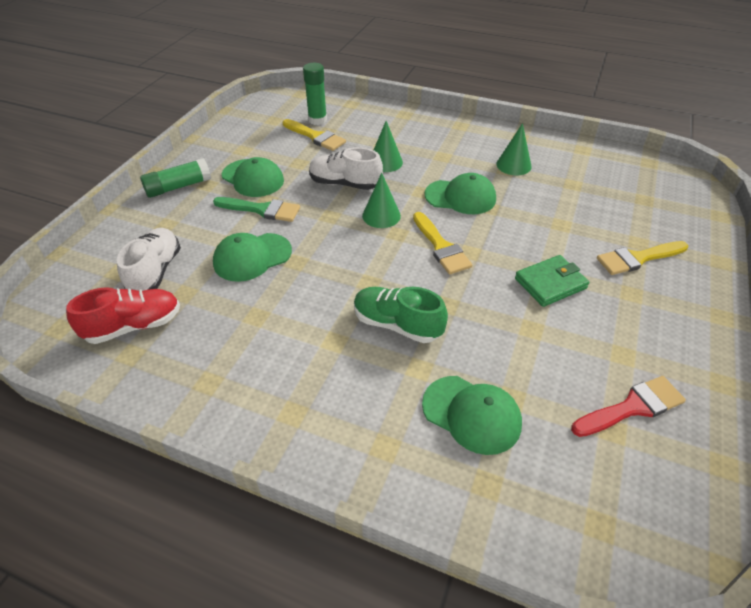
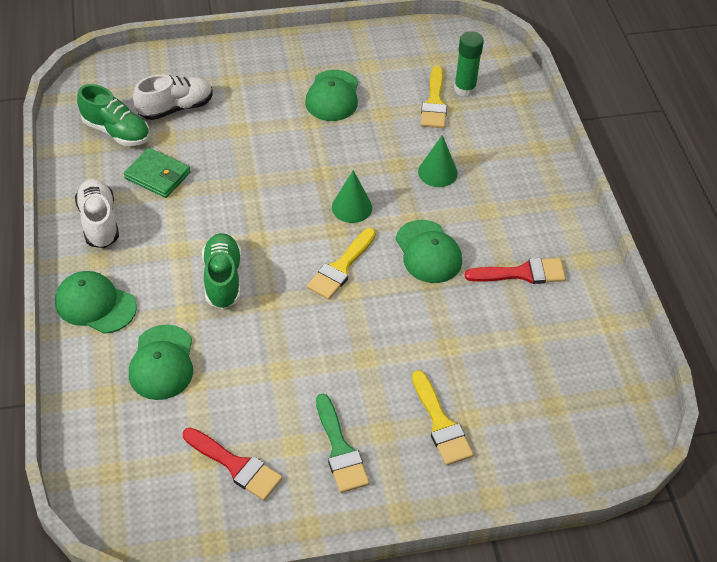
camera: 55 degrees right, 5 degrees up
red shoe [66,287,180,344] -> green shoe [77,84,150,146]
green glue stick [140,158,211,198] -> none
green brush [213,197,300,222] -> green brush moved to [316,394,369,493]
green cap [213,233,292,282] -> green cap moved to [55,271,137,334]
white shoe [309,147,383,190] -> white shoe moved to [75,179,119,248]
green cone [496,123,532,175] -> red brush [465,258,566,284]
green wallet [515,255,589,307] -> green wallet moved to [124,148,191,198]
yellow brush [597,241,688,275] -> yellow brush turned 150 degrees counterclockwise [412,370,474,465]

